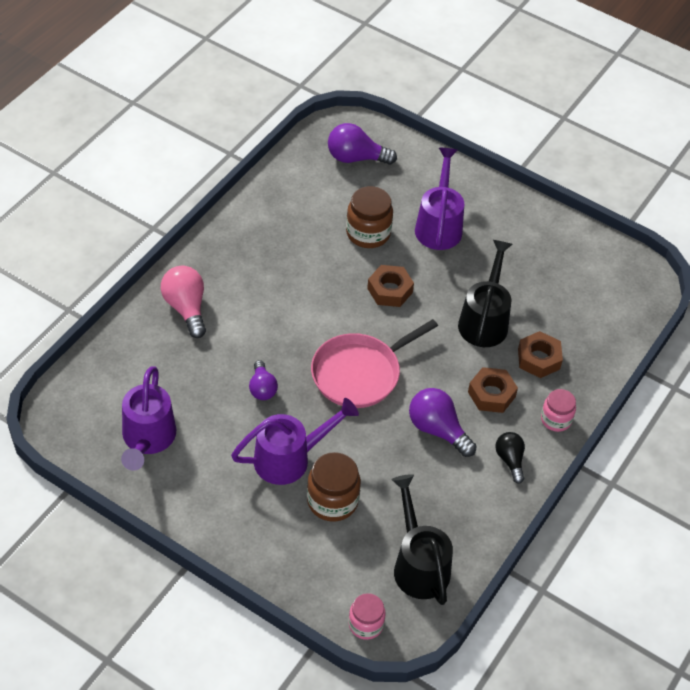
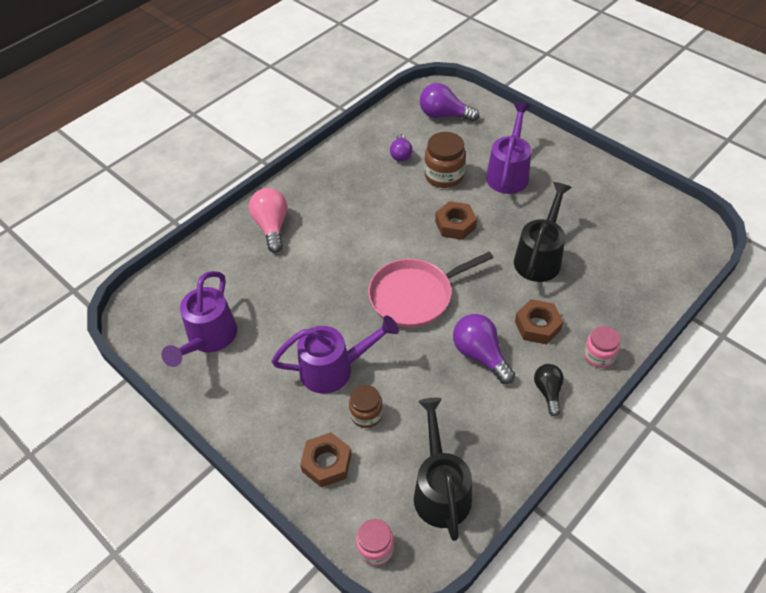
camera: 15 degrees right, 0 degrees up
purple light bulb [249,360,278,400] -> purple light bulb moved to [390,134,413,162]
brown jar [307,452,361,522] -> brown jar [349,385,383,428], size x0.65
brown nut [518,331,563,378] -> brown nut moved to [300,432,351,487]

